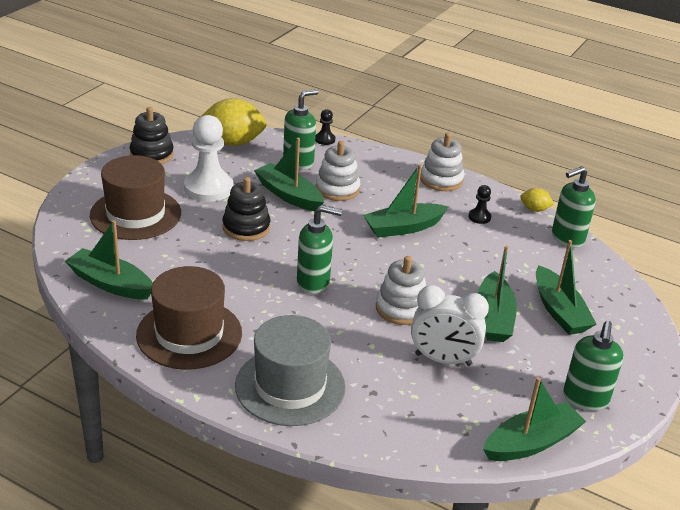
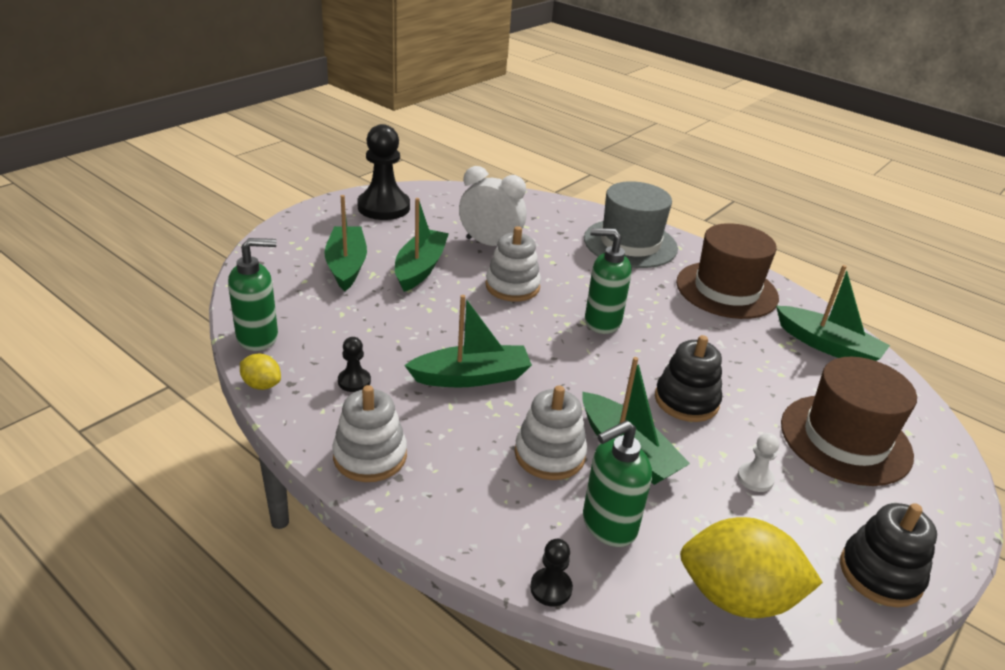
camera: 170 degrees left, 0 degrees up
white pawn [184,115,233,202] -> white pawn [737,433,779,492], size x0.46
green boat [483,377,586,461] -> none
green soap dispenser [563,321,623,411] -> black pawn [357,124,410,220]

